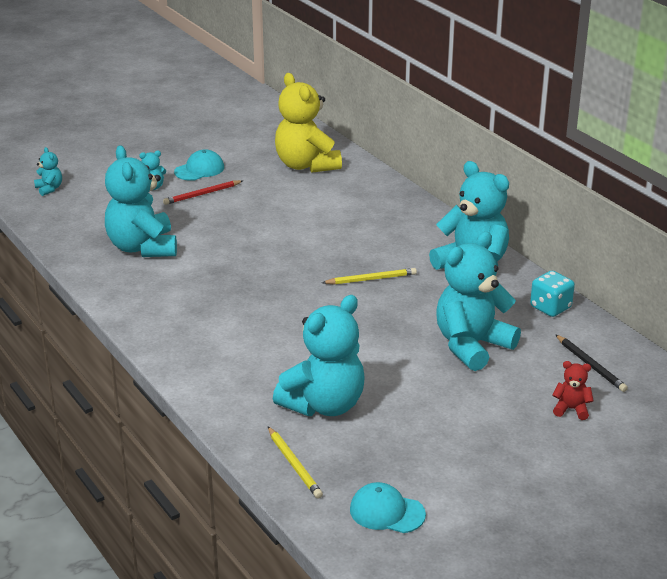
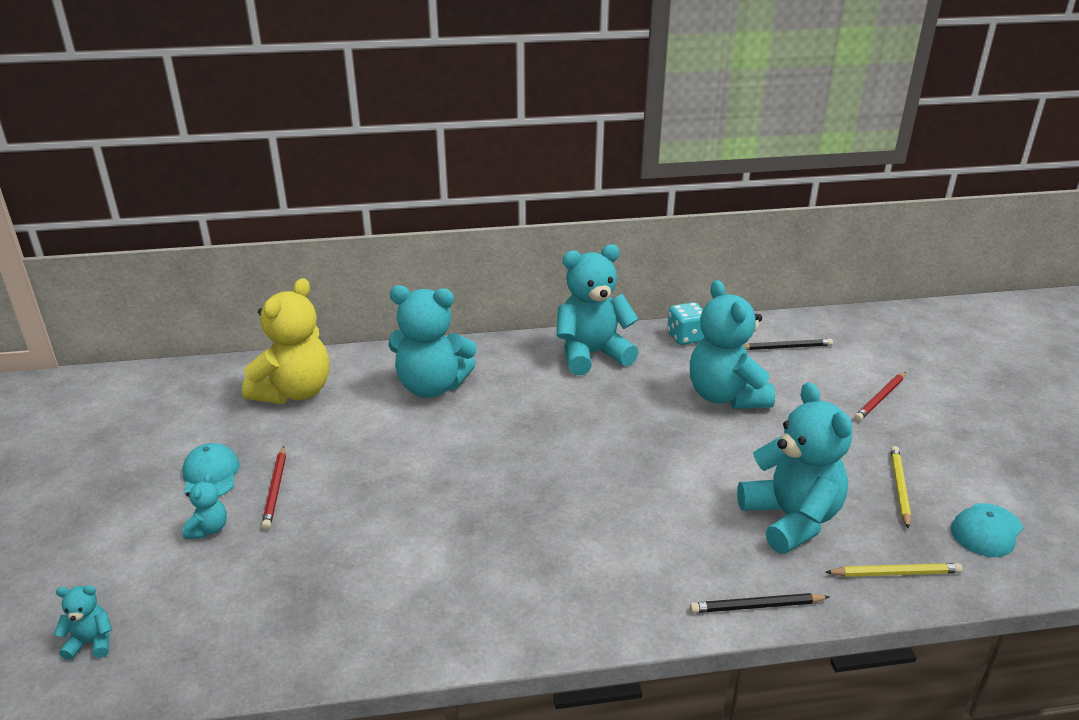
camera: 65 degrees left, 0 degrees up
turquoise teddy bear [105,145,177,257] -> turquoise teddy bear moved to [388,285,477,398]
yellow teddy bear [275,73,342,173] -> yellow teddy bear turned 60 degrees counterclockwise [242,278,329,404]
yellow pencil [322,268,417,285] -> yellow pencil moved to [890,446,911,529]
red teddy bear [552,361,594,420] -> none
none -> black pencil [690,593,829,613]
none -> red pencil [854,372,906,421]

